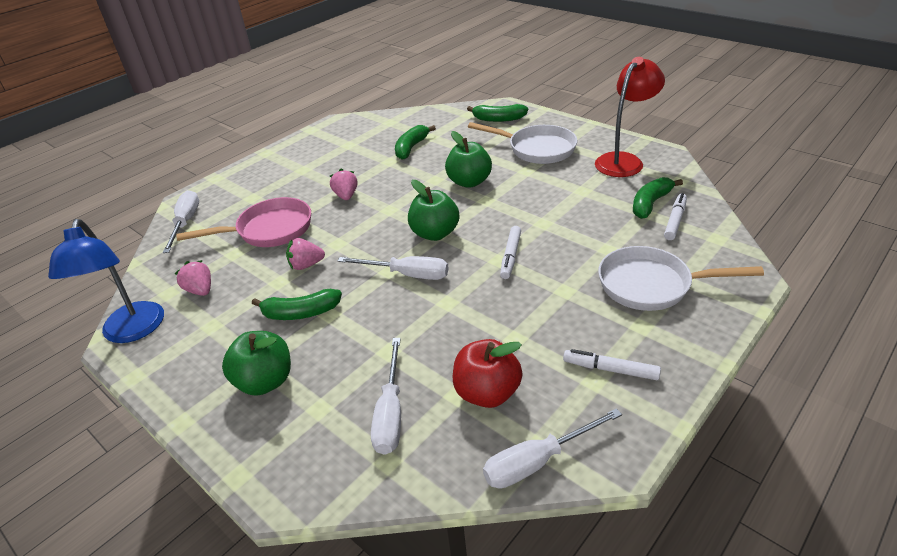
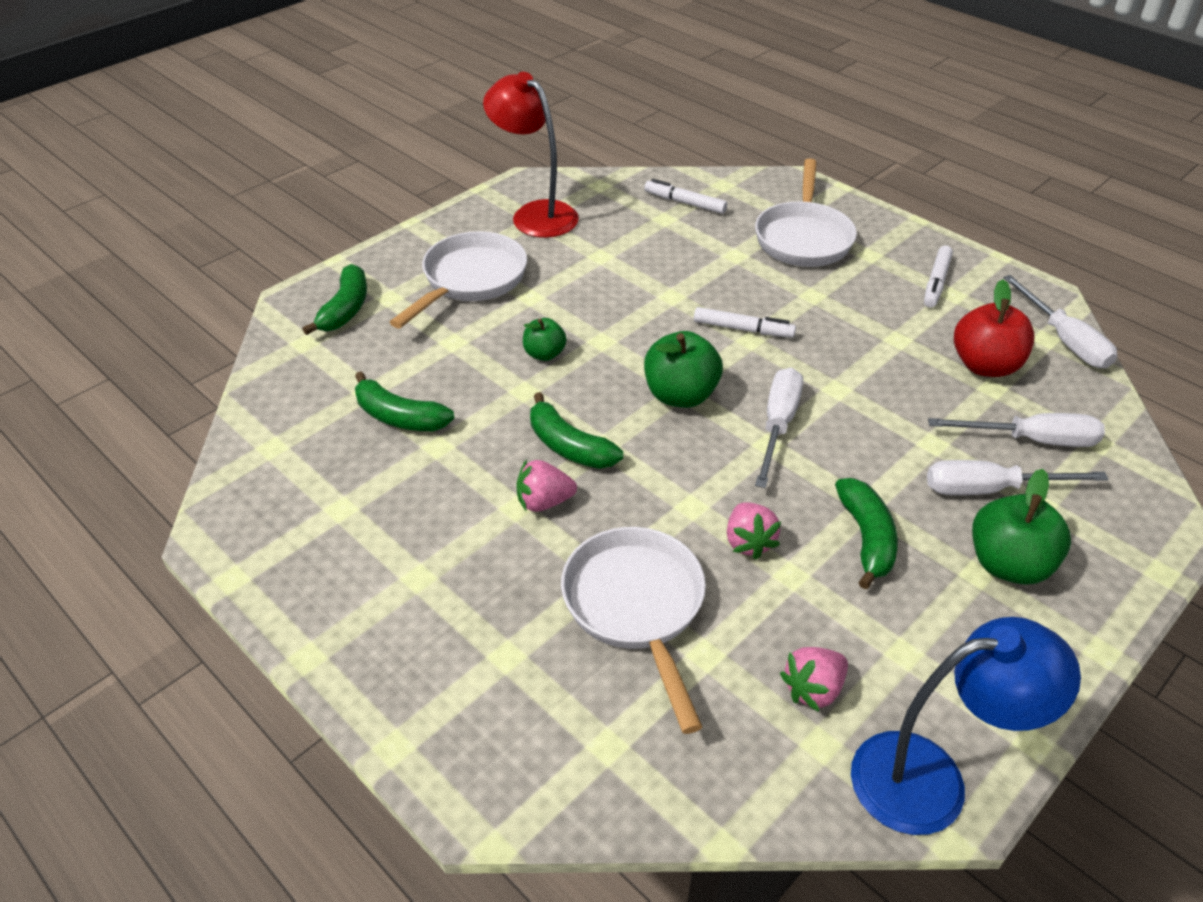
camera: 90 degrees left, 5 degrees up
white screwdriver [163,190,199,253] -> white screwdriver moved to [927,460,1109,495]
pink pan [176,197,311,247] -> white pan [561,527,706,734]
green apple [445,131,492,188] -> green apple [523,318,567,361], size x0.59
green banana [633,177,683,219] -> green banana moved to [530,392,623,469]

